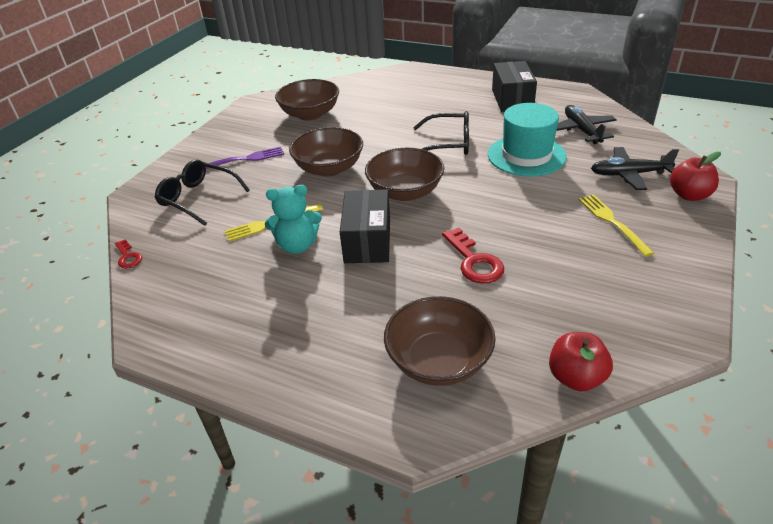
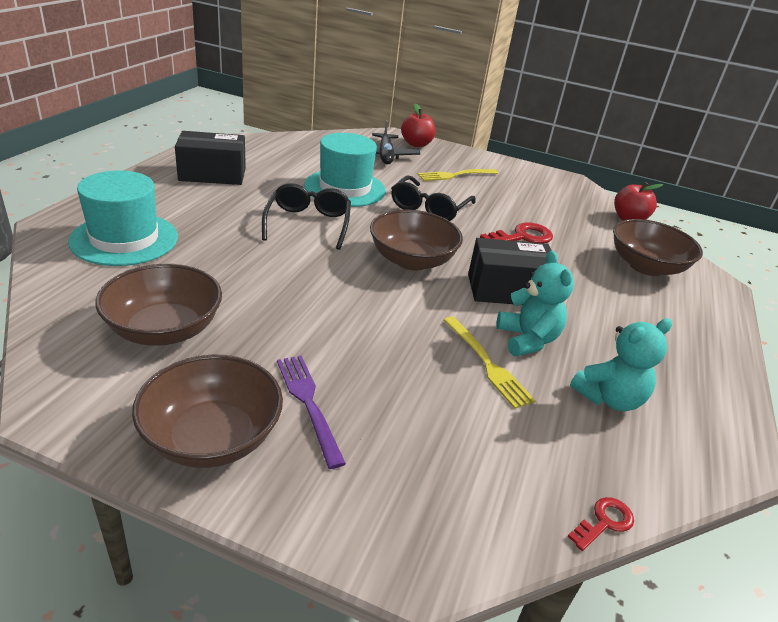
camera: 100 degrees left, 5 degrees down
black glasses [154,159,250,226] -> black glasses moved to [391,175,476,221]
brown bowl [289,127,363,177] -> brown bowl moved to [132,354,283,468]
black plane [556,105,617,144] -> none
none -> turquoise hat [68,171,178,266]
none -> turquoise teddy bear [570,318,672,411]

